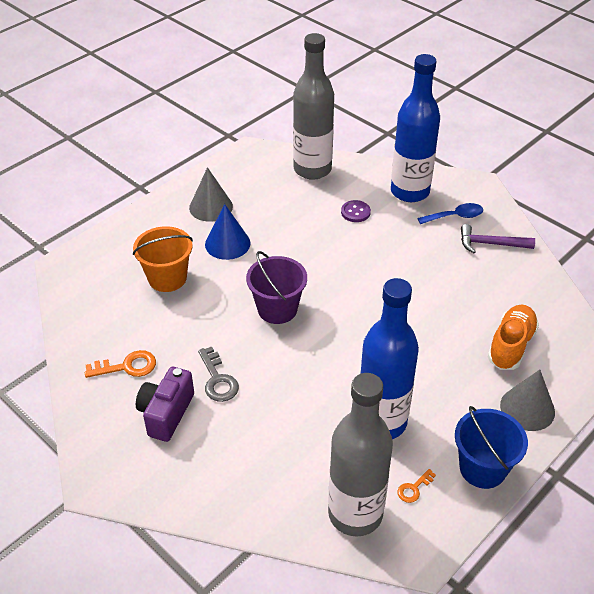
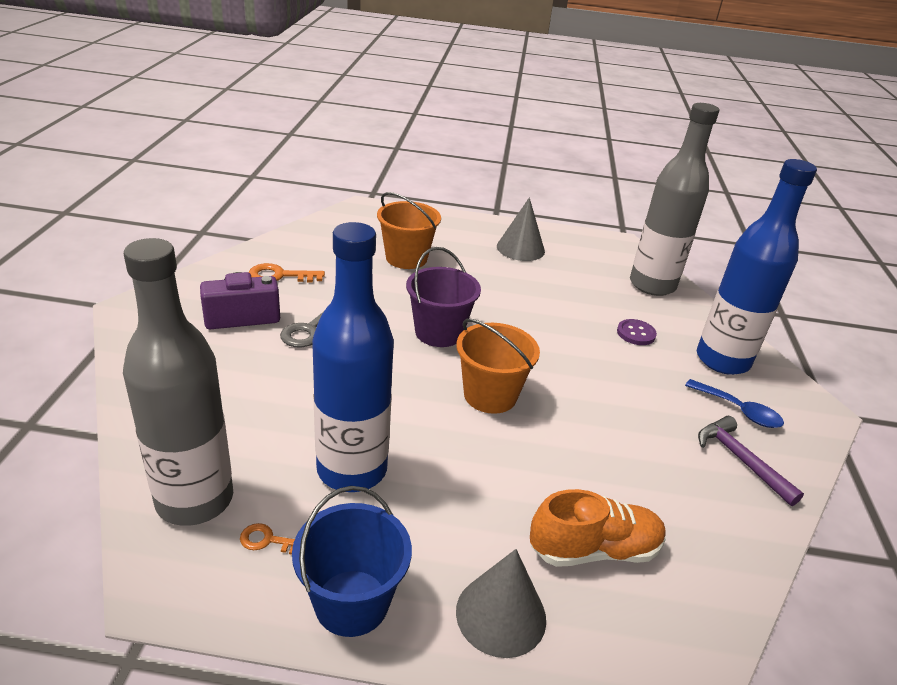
camera: 50 degrees right, 10 degrees down
orange key [85,350,156,378] -> orange key turned 135 degrees clockwise [249,263,325,283]
blue cone [205,204,251,260] -> none
none -> orange bucket [456,319,540,414]

